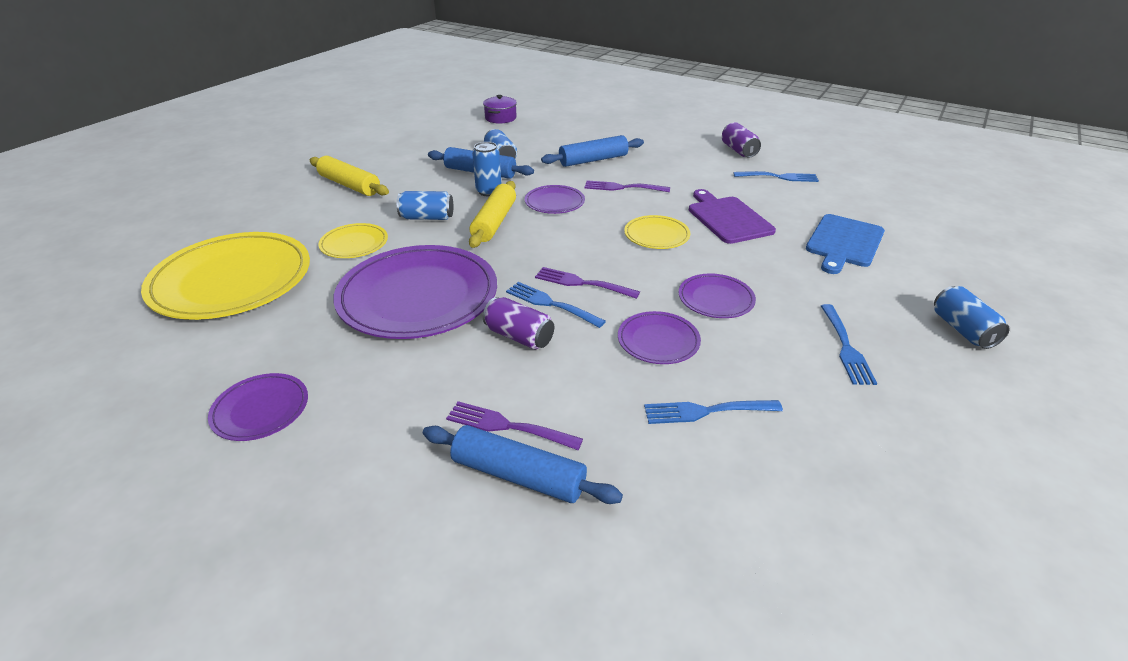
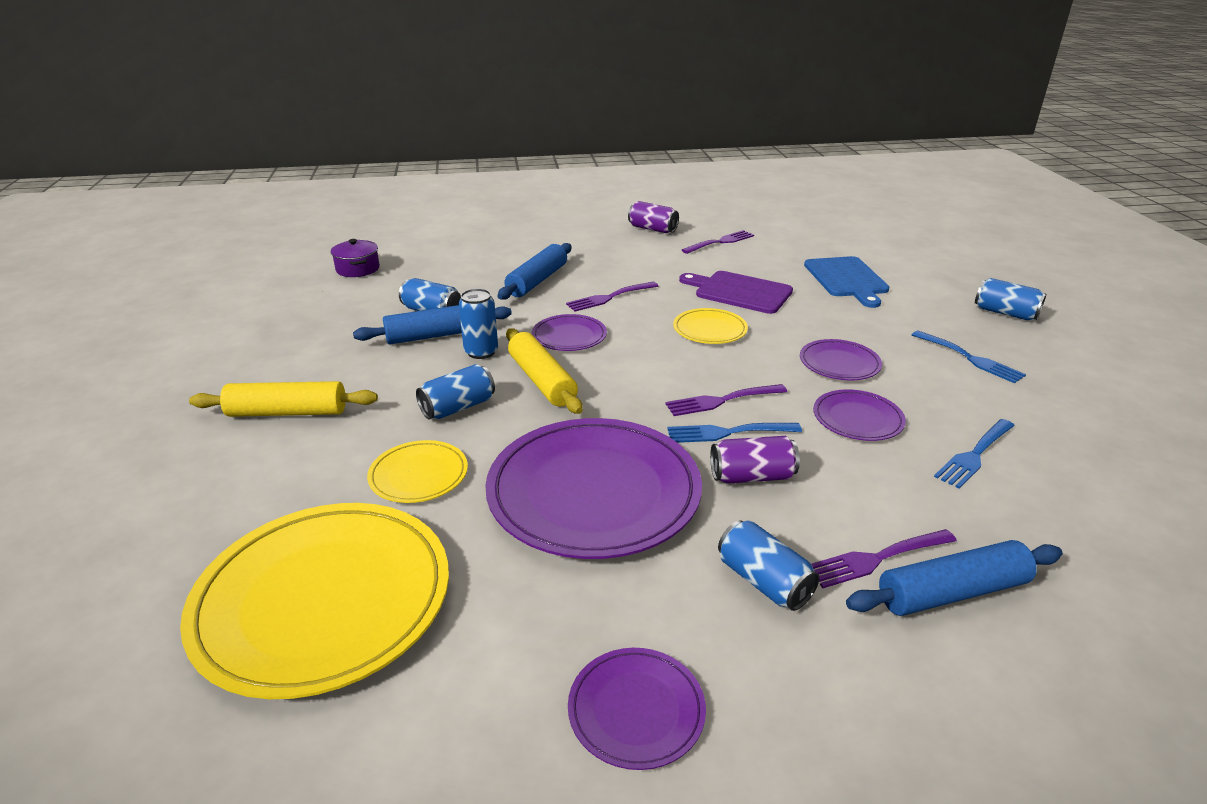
camera: 40 degrees left, 5 degrees down
blue fork [733,171,819,182] -> purple fork [682,230,754,254]
none -> blue can [718,520,819,611]

